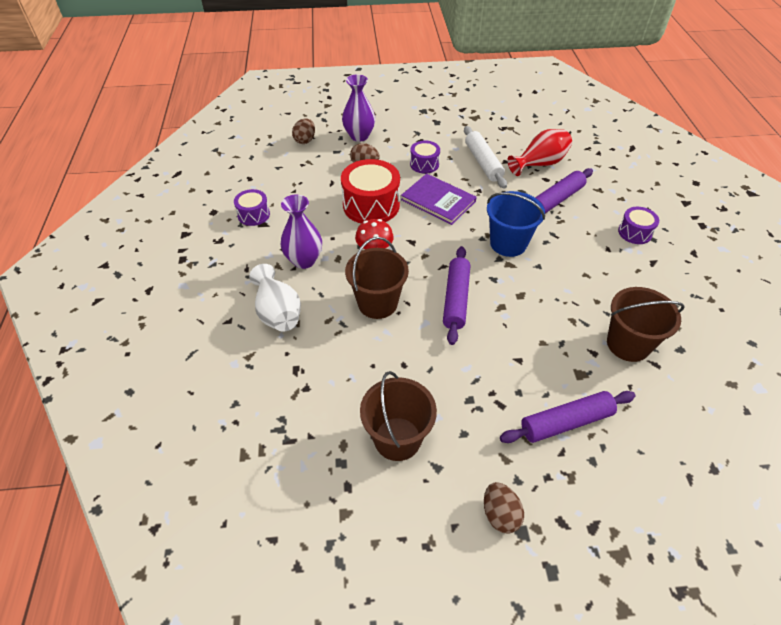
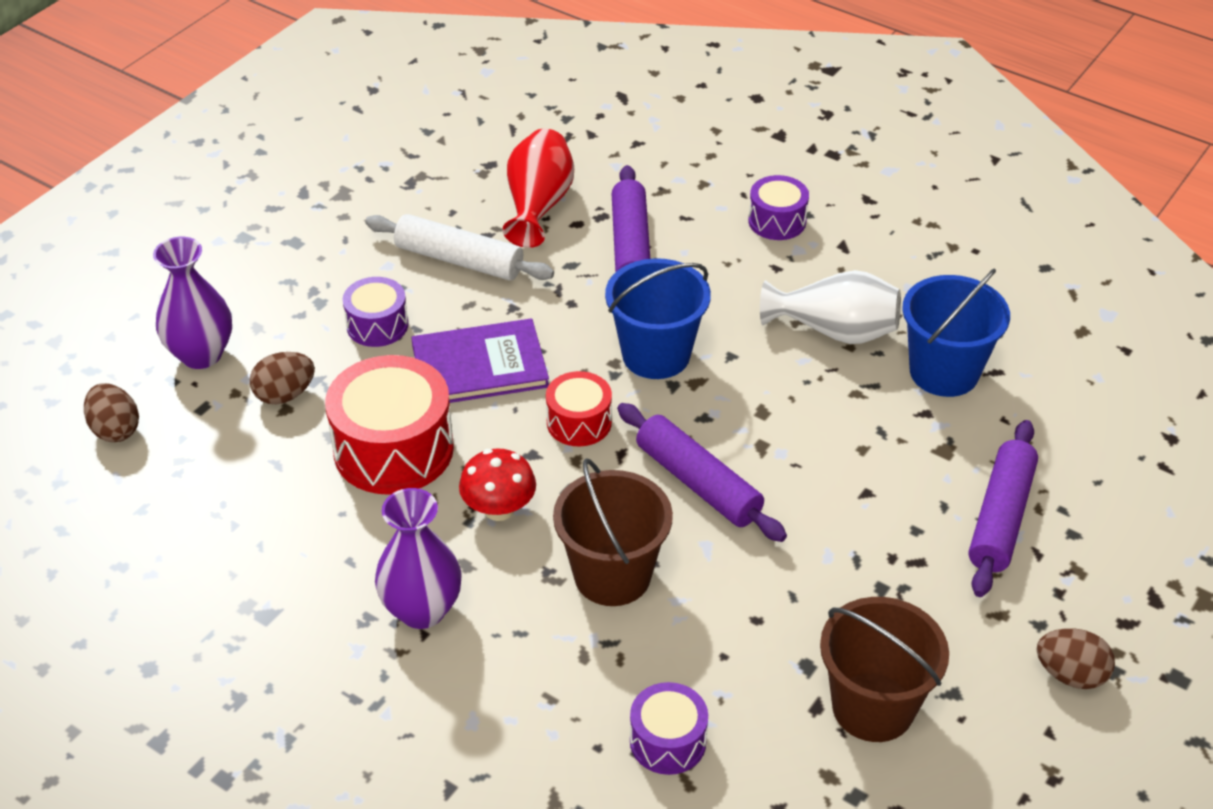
camera: 50 degrees left, 5 degrees down
purple drum [234,189,270,226] -> purple drum moved to [630,682,708,775]
white vase [249,264,301,331] -> white vase moved to [760,270,901,344]
brown bucket [607,287,685,362] -> blue bucket [902,269,1010,397]
none -> red drum [546,371,612,446]

